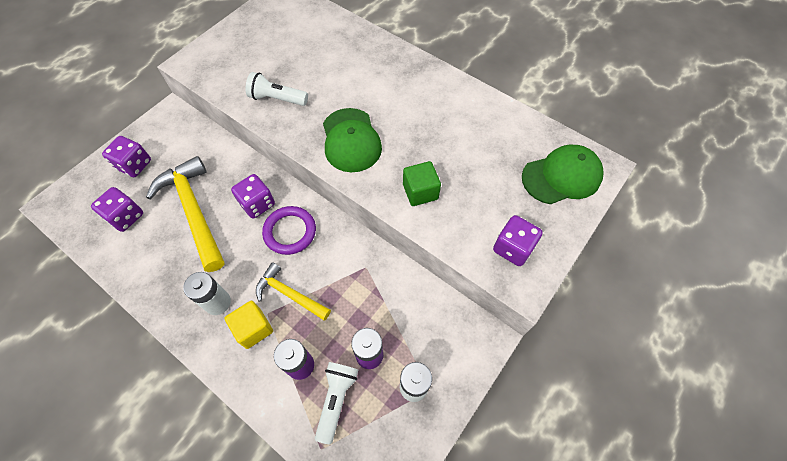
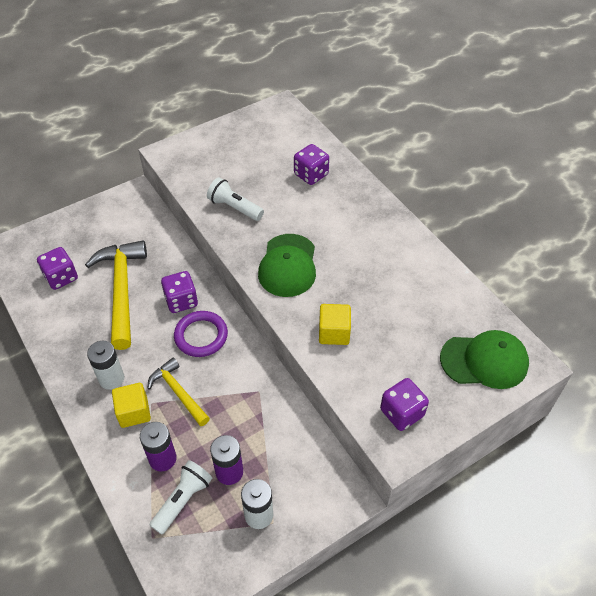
camera: 20 degrees right, 10 degrees down
purple dice [102,136,151,177] -> purple dice moved to [294,144,329,185]
green cube [403,161,441,206] -> yellow cube [319,304,351,345]

